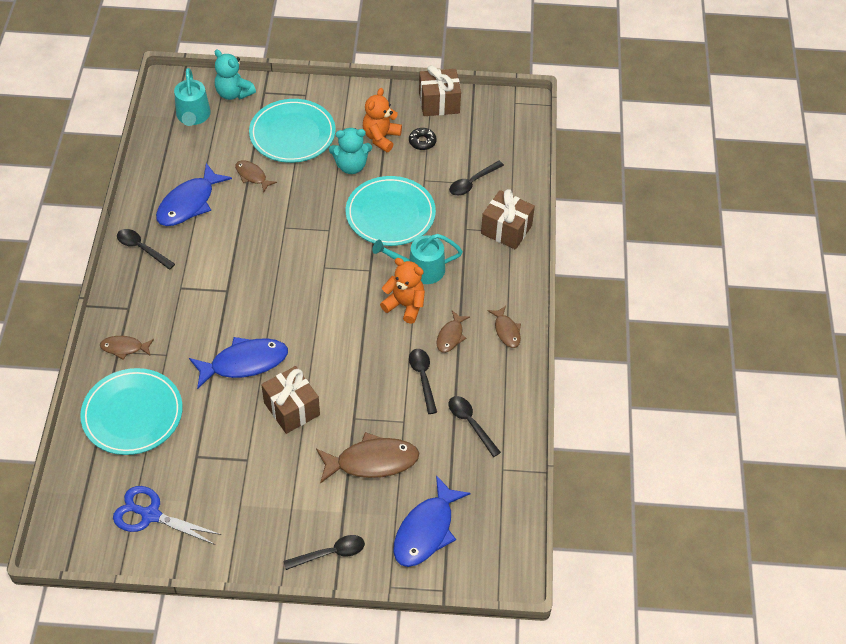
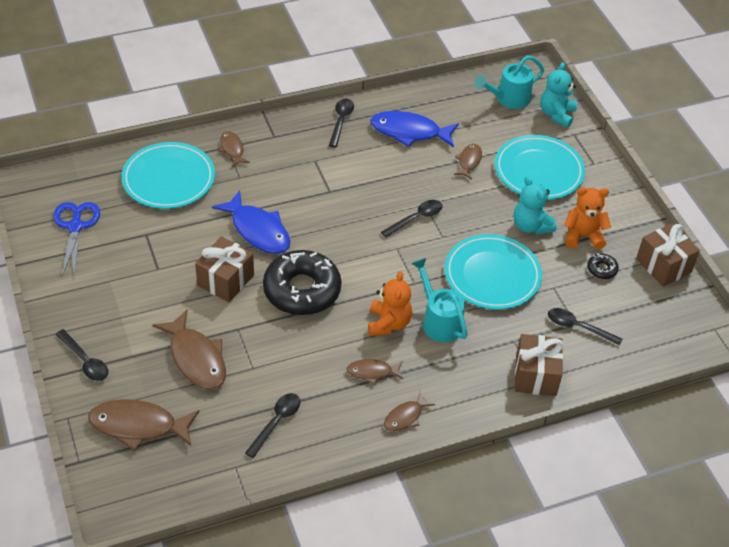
camera: 65 degrees right, 5 degrees down
blue fish [393,475,471,567] -> brown fish [88,399,199,451]
black spoon [409,349,437,414] -> black spoon moved to [381,200,443,238]
none -> black donut [263,250,342,315]

